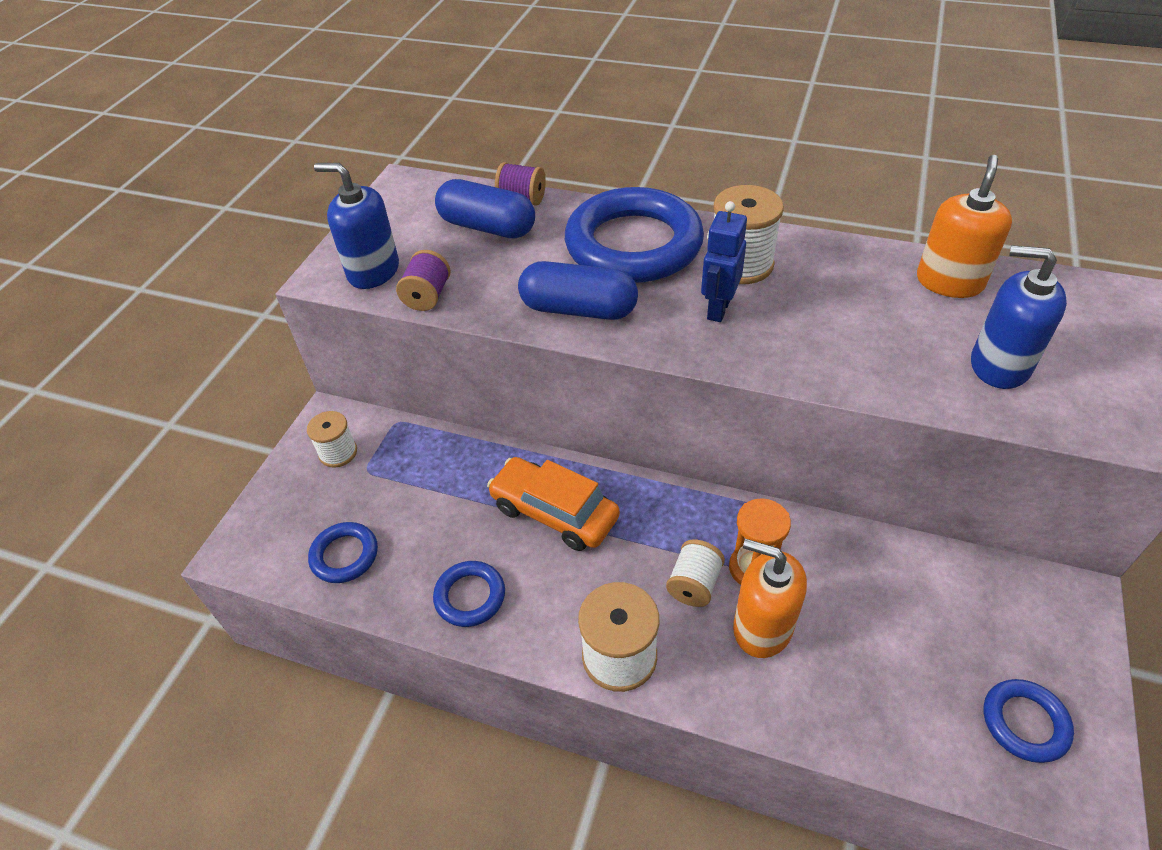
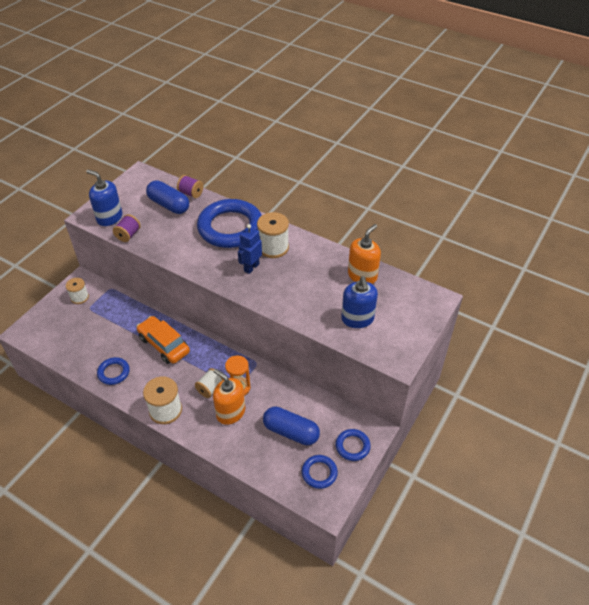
camera: 10 degrees right, 0 degrees up
blue ring [308,522,378,583] -> blue ring moved to [336,429,371,461]
blue capsule [518,261,638,320] -> blue capsule moved to [263,406,320,445]
blue soap dispenser [971,245,1067,389] -> blue soap dispenser turned 135 degrees counterclockwise [341,276,378,328]

